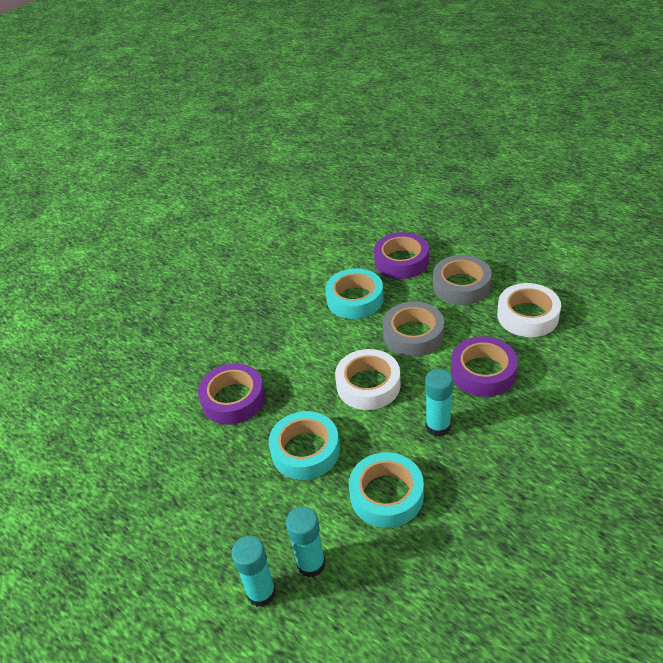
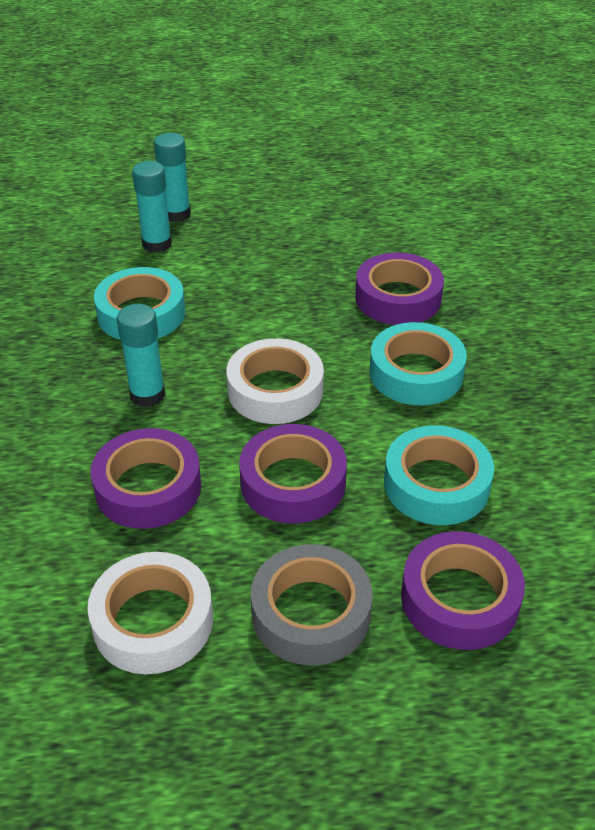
camera: 130 degrees right, 0 degrees up
turquoise tape [269,411,340,480] -> turquoise tape moved to [370,322,467,405]
grey tape [383,301,444,357] -> purple tape [239,424,347,523]

